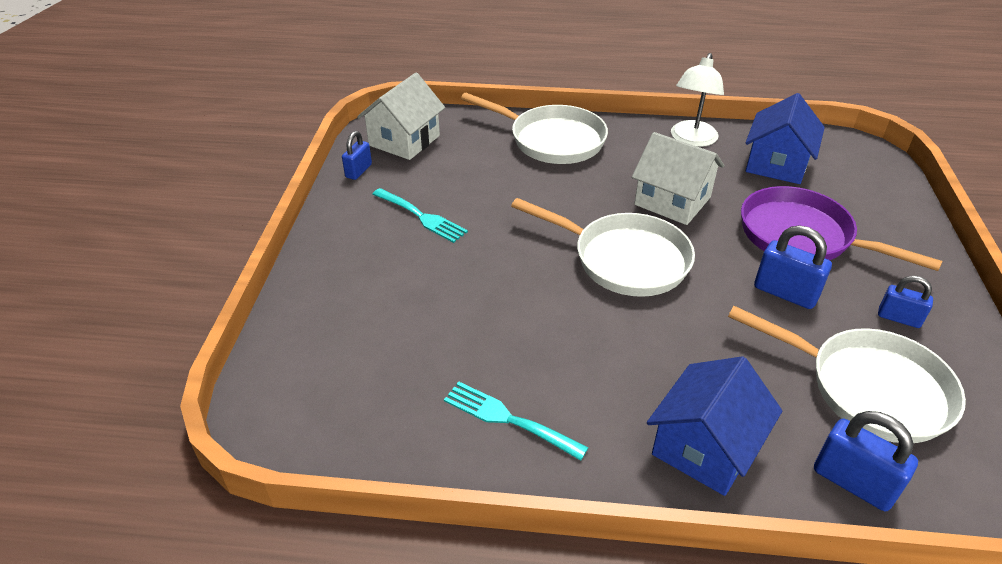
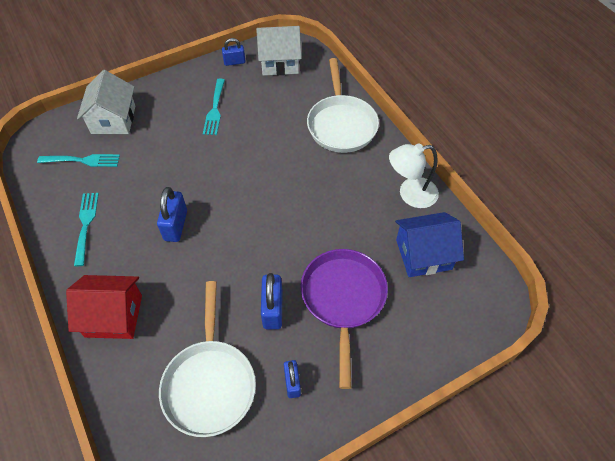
camera: 55 degrees right, 15 degrees up
white pan [511,198,695,297] -> none
white house [632,132,724,225] -> white house moved to [77,70,135,134]
blue house [647,356,782,496] -> red house [66,275,142,339]
blue padlock [814,411,918,511] -> blue padlock moved to [157,187,187,242]
none -> turquoise fork [37,154,120,167]

